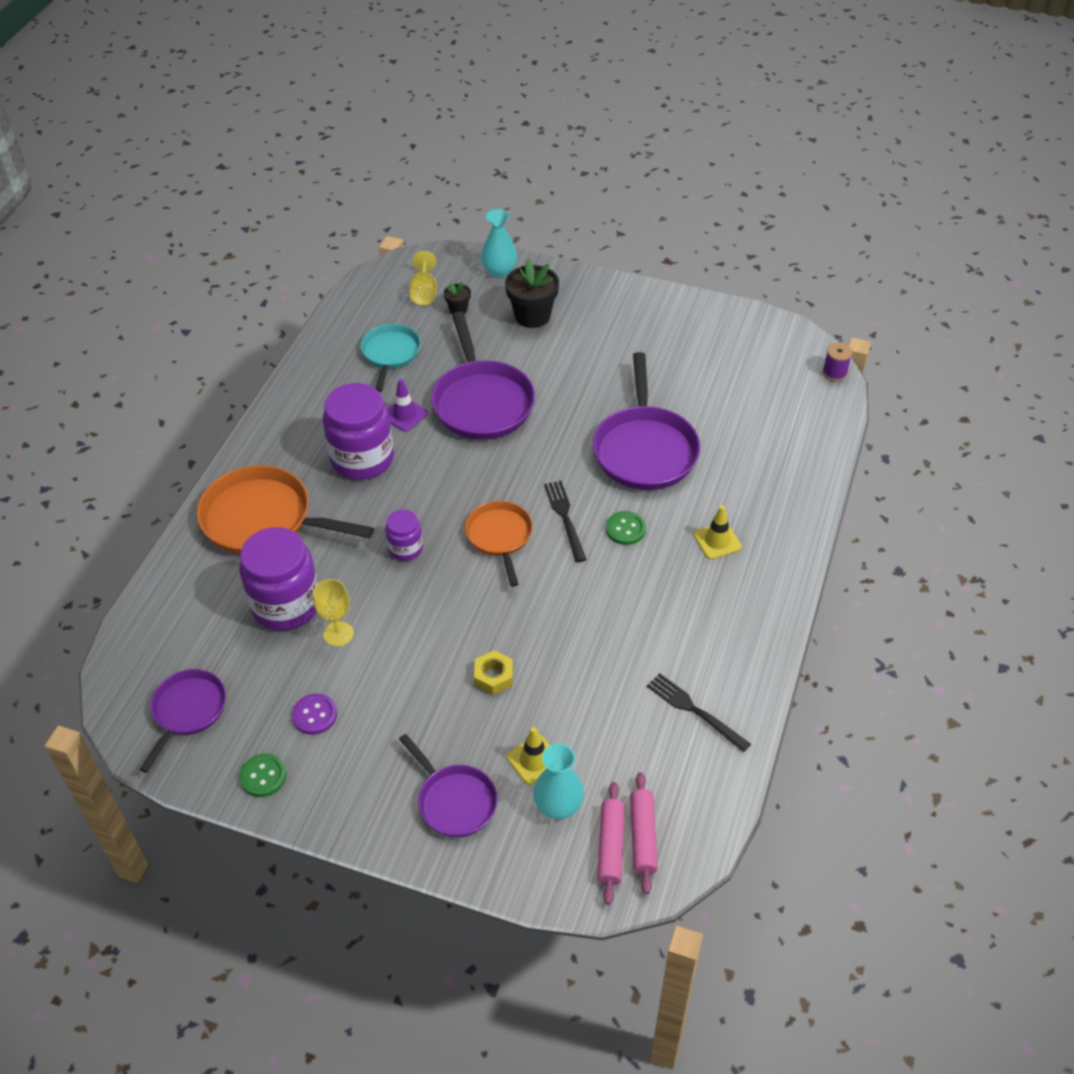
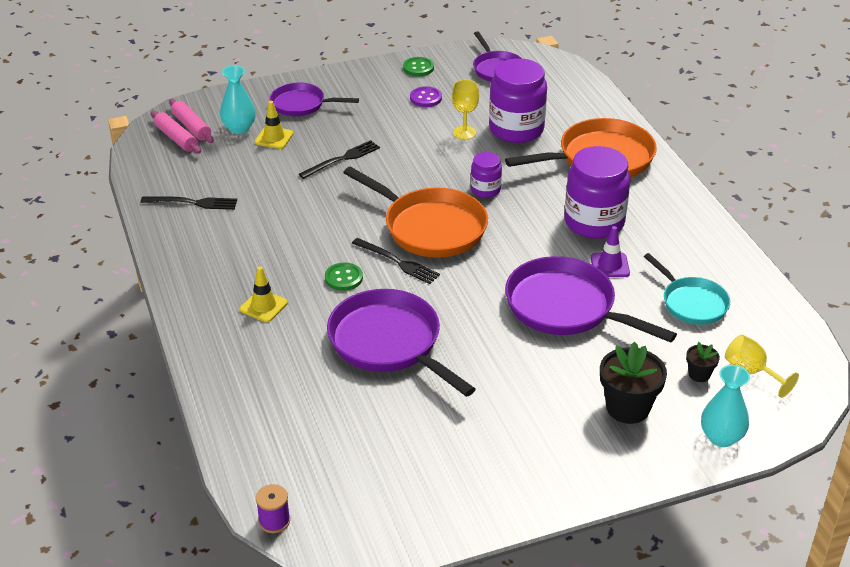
camera: 140 degrees right, 10 degrees down
orange pan [465,501,533,587] -> orange pan [343,166,488,258], size x1.66
yellow nut [474,650,513,695] -> black fork [299,140,380,179]

